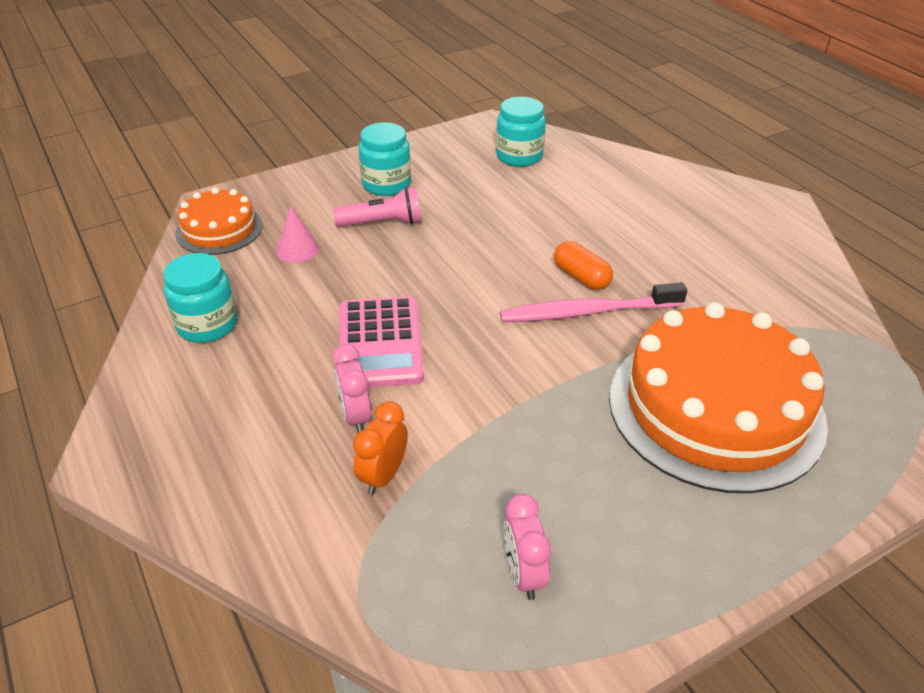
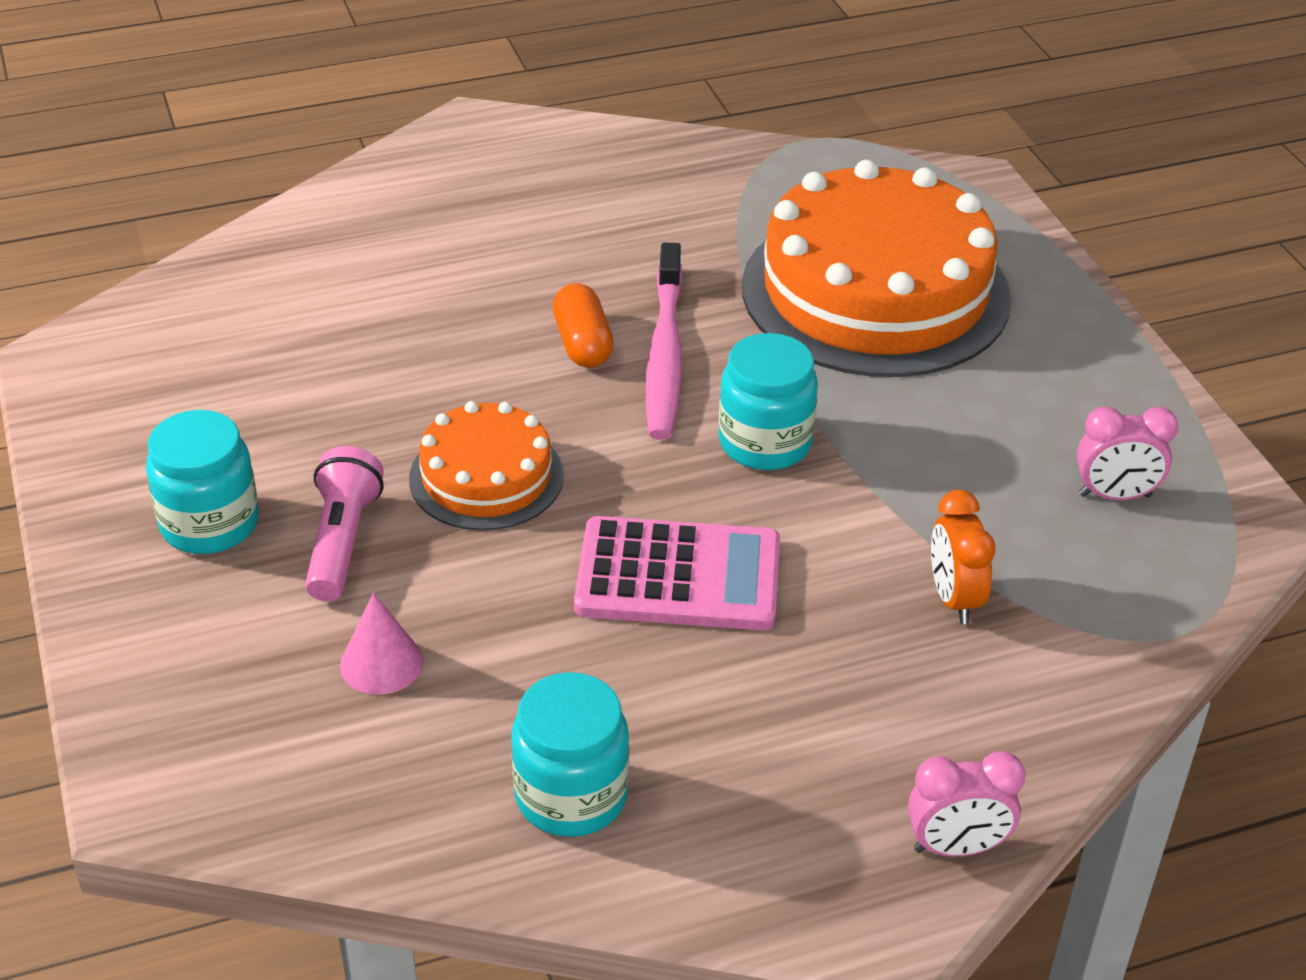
camera: 80 degrees left, 0 degrees up
orange cake [175,188,263,255] -> orange cake moved to [409,401,564,531]
pink clock [332,344,371,433] -> pink clock moved to [908,751,1026,857]
orange clock [353,401,408,495] -> orange clock turned 45 degrees clockwise [931,490,995,624]
turquoise jar [496,97,546,167] -> turquoise jar moved to [719,333,818,470]
orange capsule [554,241,613,290] -> orange capsule turned 75 degrees counterclockwise [553,283,614,368]

